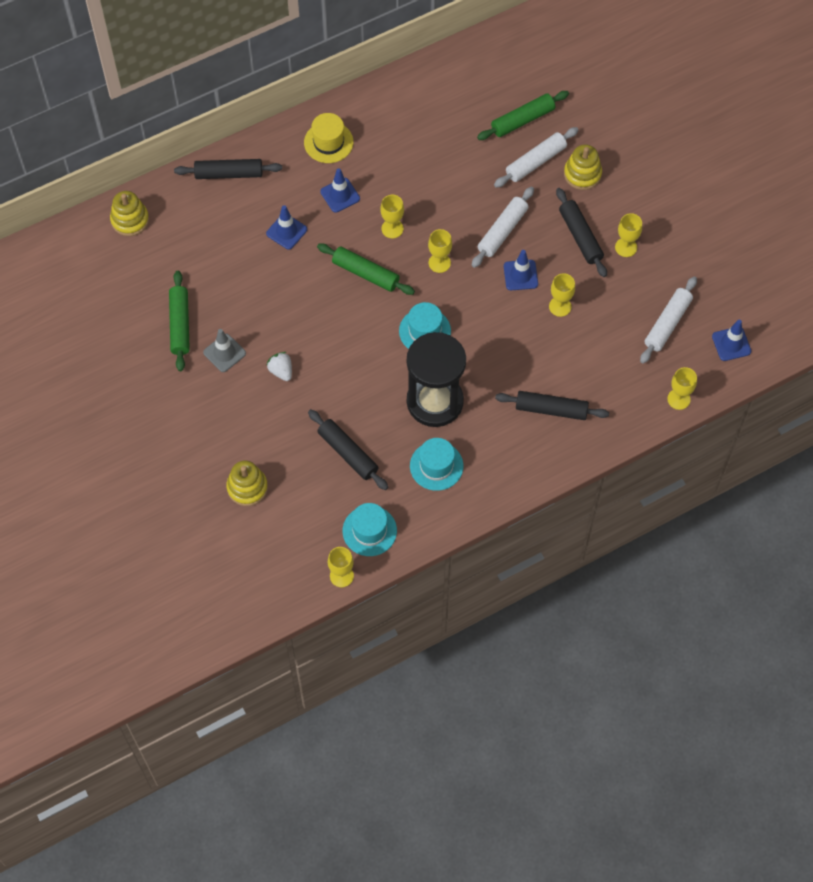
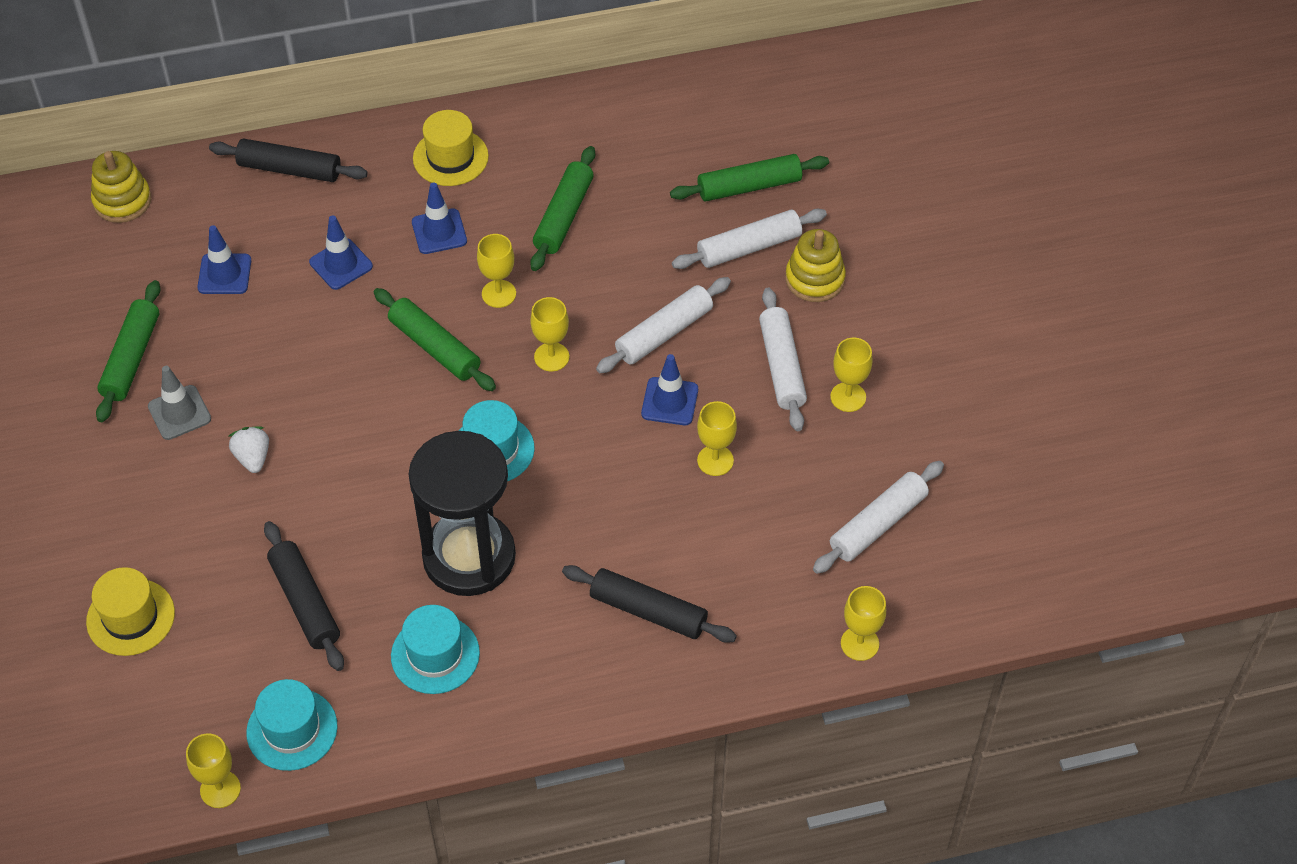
camera: 15 degrees right, 10 degrees down
yellow stacking toy [226,461,268,506] -> yellow hat [86,567,175,656]
black rolling pin [556,188,607,277] -> white rolling pin [759,288,807,431]
blue traffic cone [712,320,751,361] -> blue traffic cone moved to [197,225,251,294]
none -> green rolling pin [530,146,595,271]

